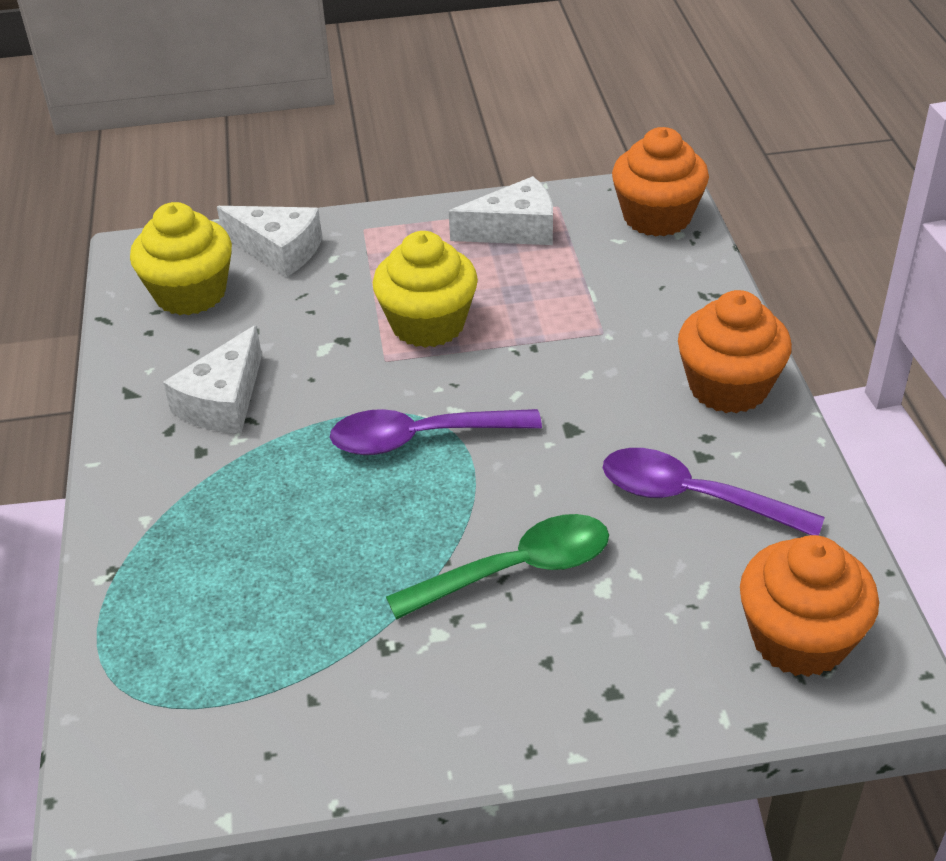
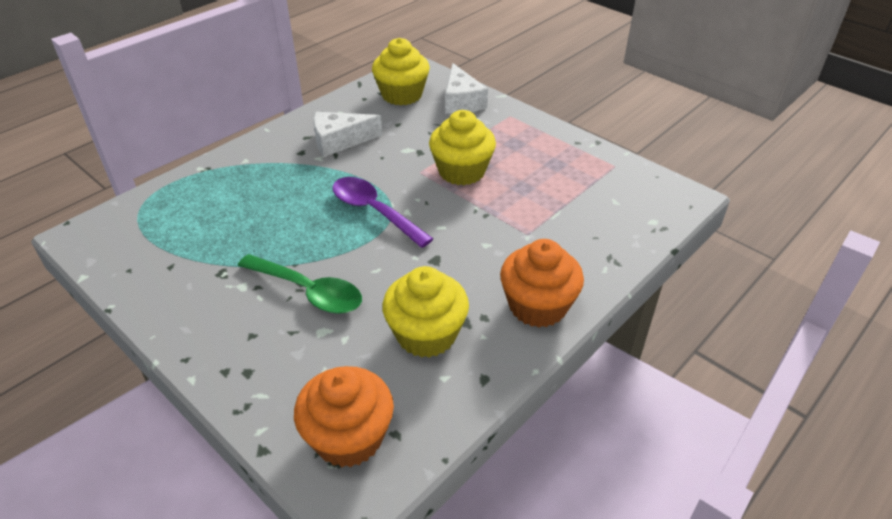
camera: 50 degrees right, 0 degrees up
white cheese [449,176,553,245] -> none
purple spoon [603,448,825,536] -> yellow cupcake [382,266,469,358]
orange cupcake [612,127,709,237] -> none

